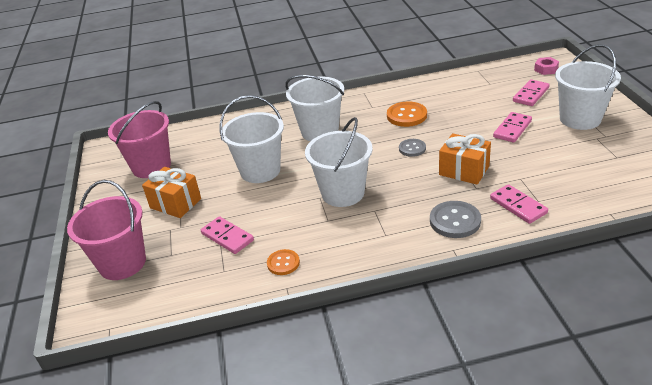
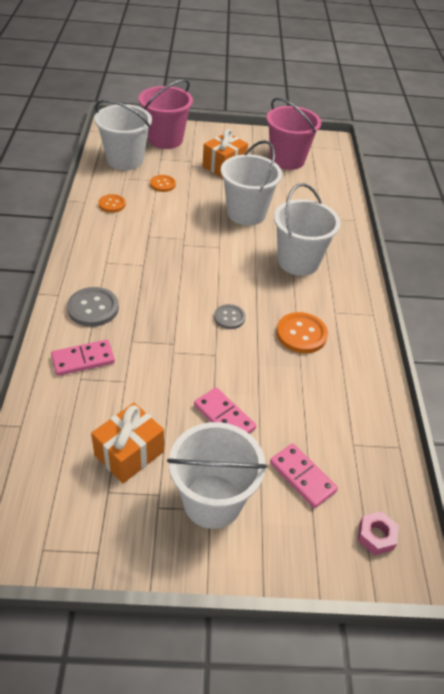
camera: 95 degrees right, 10 degrees up
pink domino [201,216,254,254] -> orange button [150,175,176,192]
white bucket [305,117,373,207] -> white bucket moved to [94,100,152,170]
orange gift [439,133,491,185] -> orange gift moved to [91,403,164,483]

